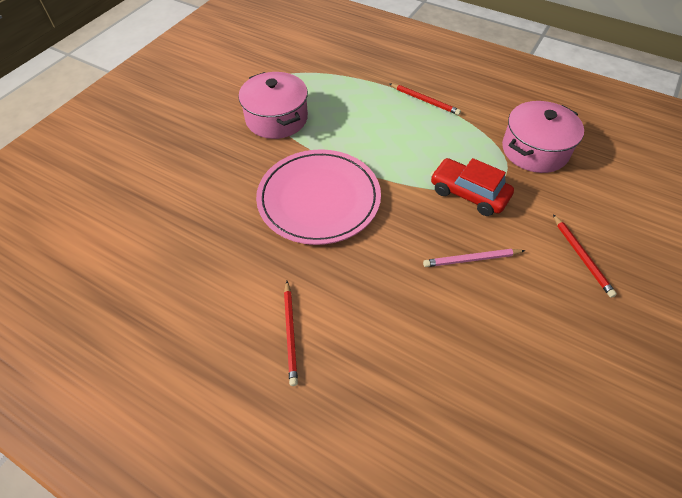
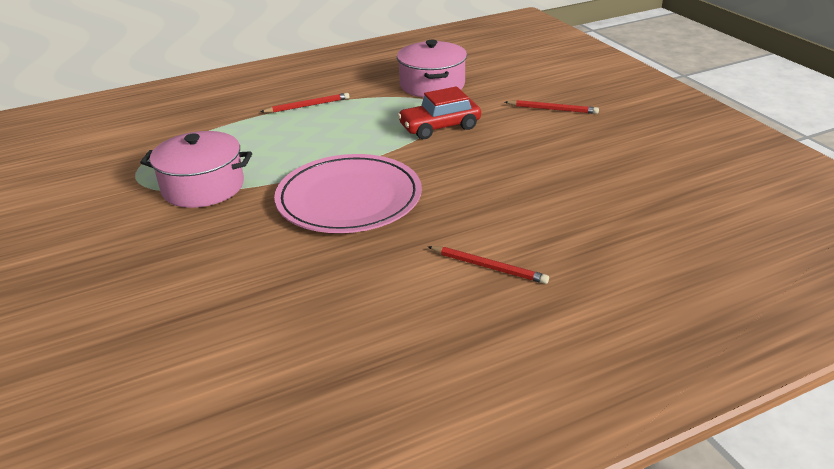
camera: 55 degrees left, 20 degrees down
pink pencil [423,249,525,267] -> none

